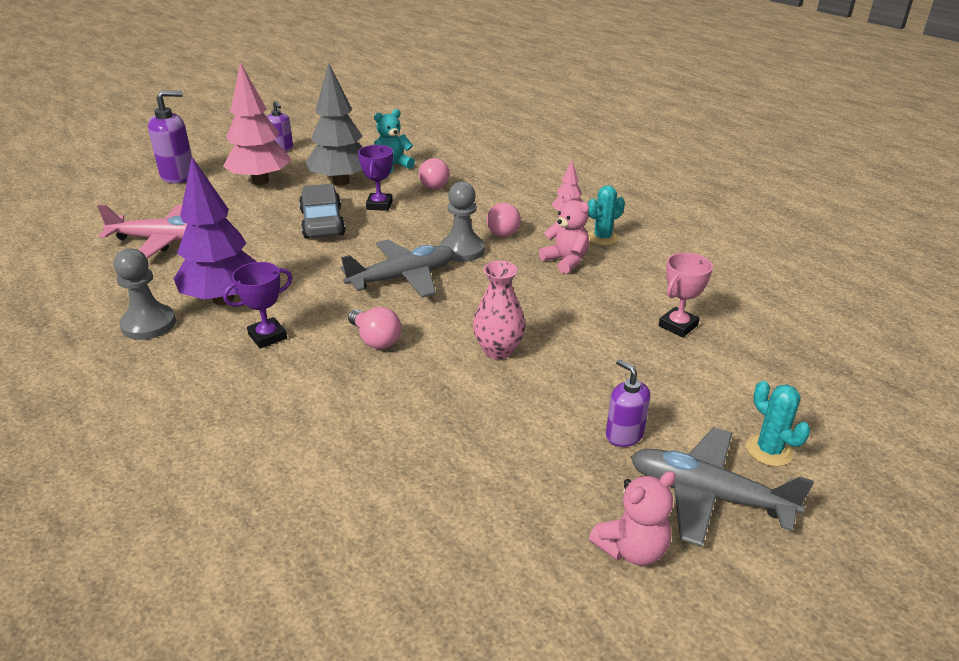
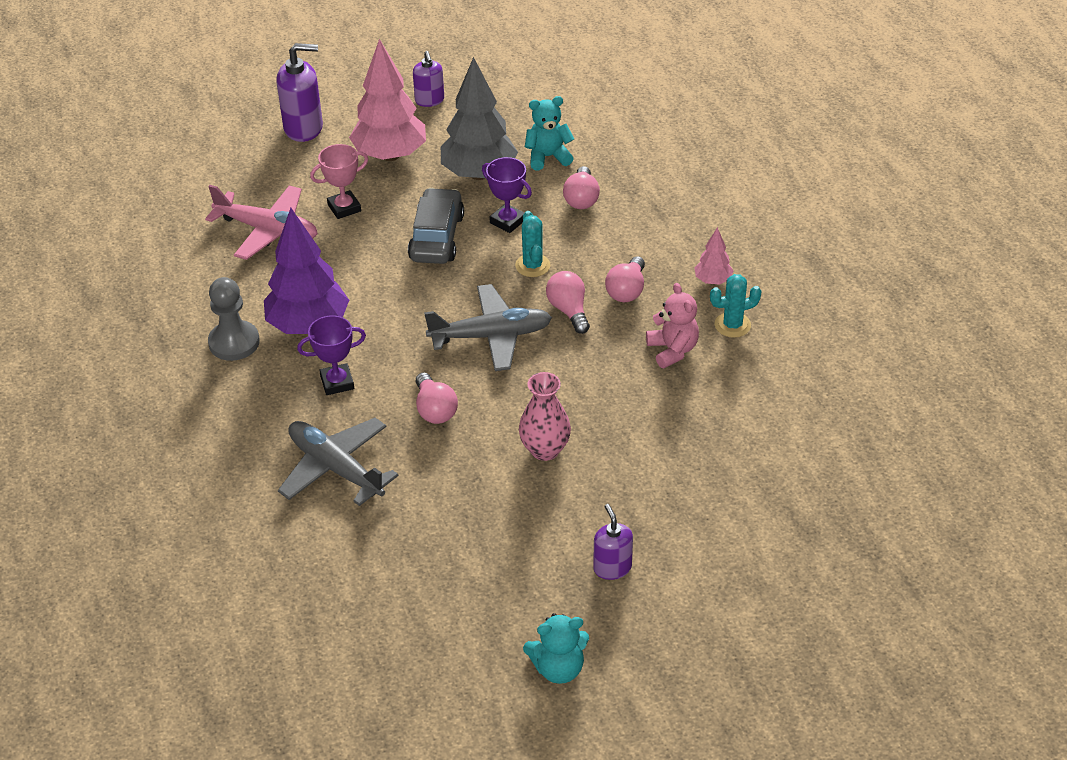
camera: 20 degrees right, 10 degrees up
purple trophy [358,145,393,211] -> purple trophy turned 75 degrees counterclockwise [482,157,532,233]
grey pawn [440,182,485,262] -> pink light bulb [546,271,590,334]
pink teddy bear [589,471,676,566] -> turquoise teddy bear [523,613,589,684]
grey plane [631,427,814,547] -> grey plane moved to [278,418,399,506]
pink trophy [659,253,713,337] -> pink trophy moved to [310,144,368,219]
turquoise cactus [746,381,810,467] -> turquoise cactus moved to [515,211,550,277]

